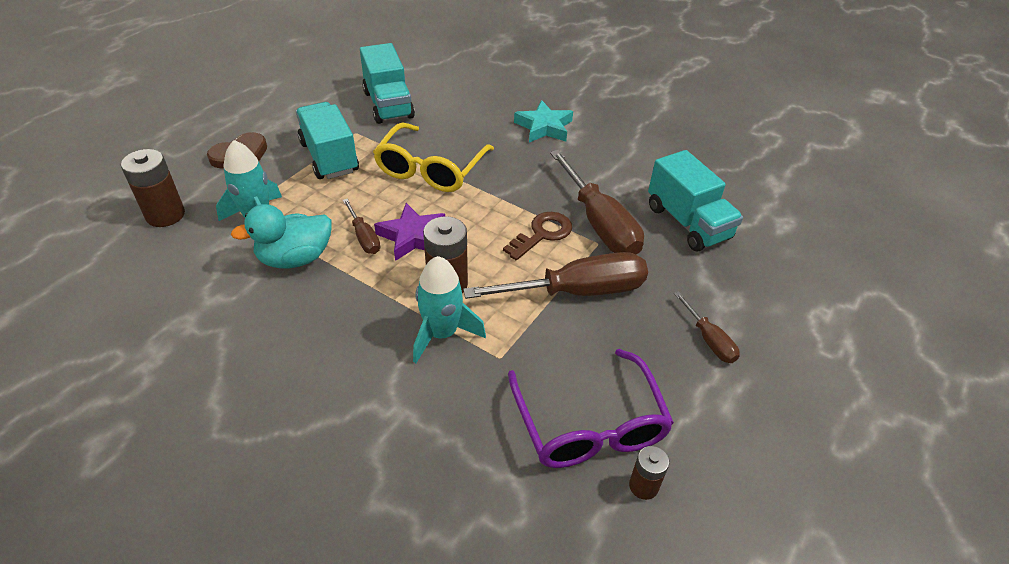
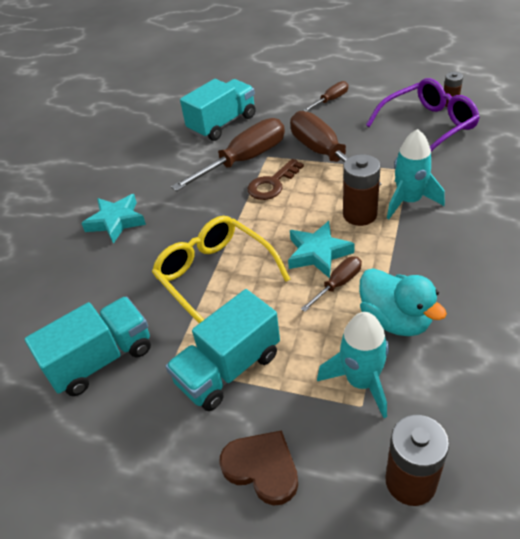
camera: 100 degrees left, 0 degrees up
yellow glasses [373,122,494,192] -> yellow glasses turned 135 degrees counterclockwise [152,216,290,323]
purple star [374,203,445,261] -> turquoise star [288,221,355,278]
brown key [503,212,572,261] -> brown key turned 75 degrees counterclockwise [248,159,304,200]

